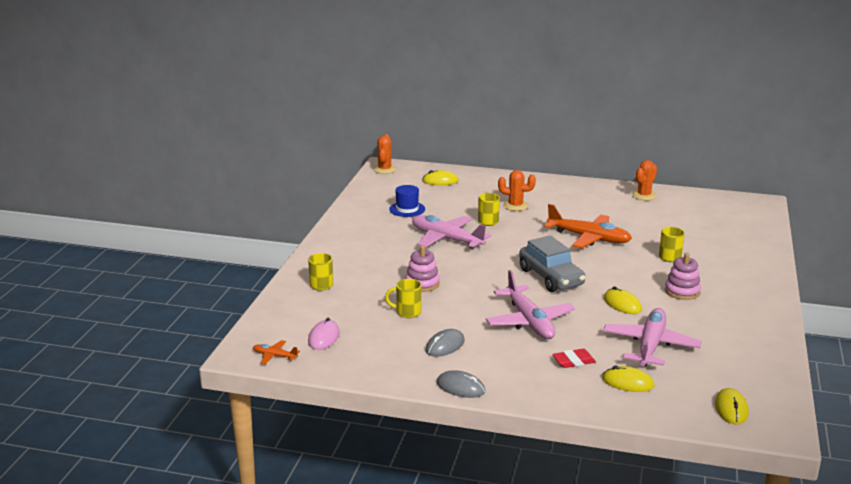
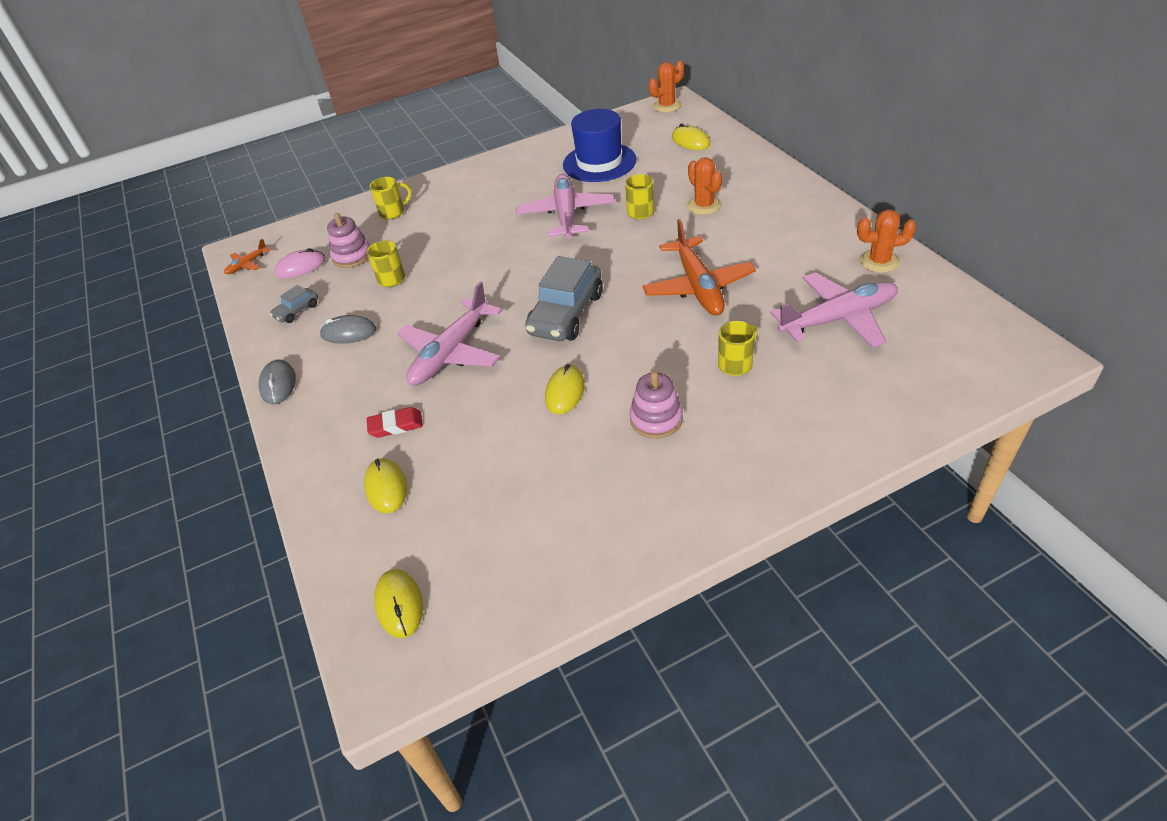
camera: 55 degrees right, 20 degrees up
orange plane [253,340,300,364] -> orange plane turned 120 degrees counterclockwise [224,238,270,274]
blue hat [389,185,425,217] -> blue hat [563,109,636,182], size x1.68
pink stacking toy [405,245,440,292] -> pink stacking toy moved to [327,213,370,268]
red eraser [552,349,596,368] -> red eraser turned 45 degrees counterclockwise [367,407,423,438]
pink plane [603,308,702,366] -> pink plane moved to [771,273,898,348]
yellow mouse [715,388,749,424] -> yellow mouse turned 75 degrees counterclockwise [374,569,423,638]
none -> grey car [270,285,318,323]

